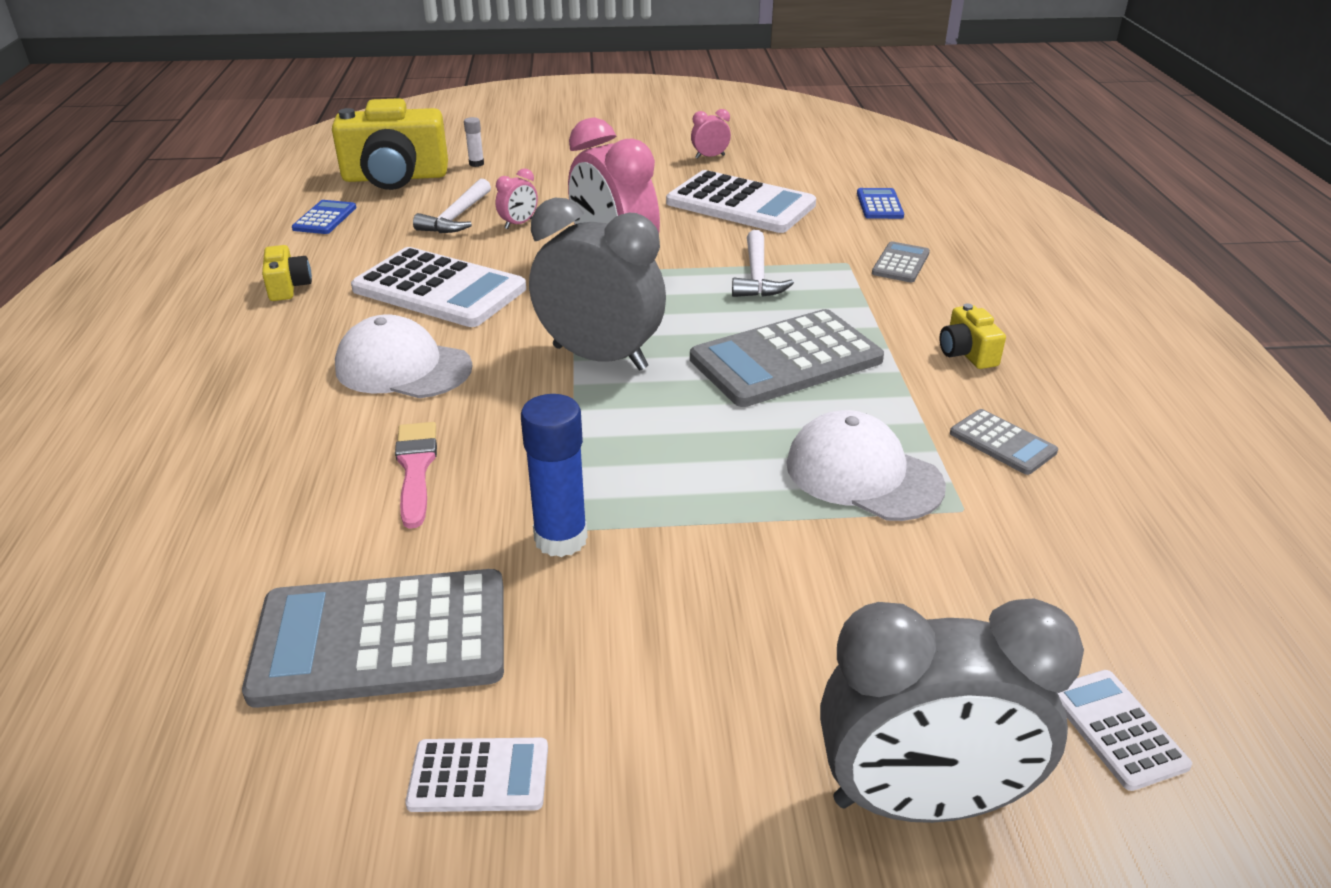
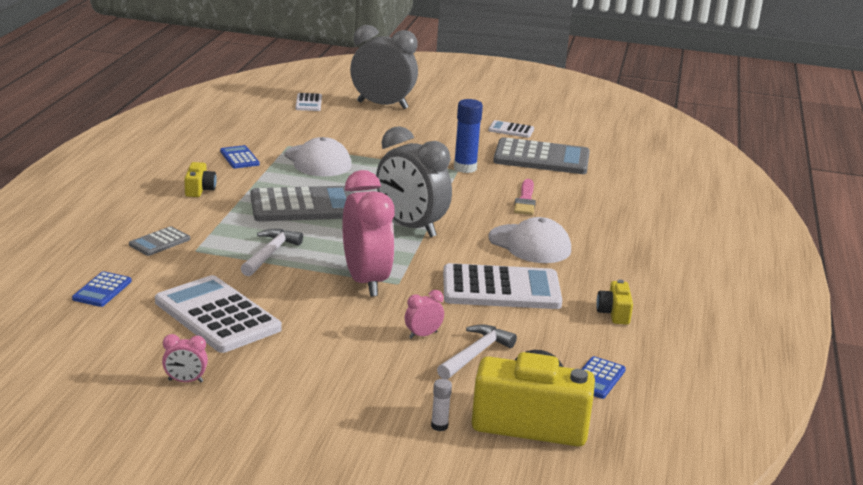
camera: 165 degrees left, 10 degrees down
white calculator [351,247,526,327] -> white calculator turned 135 degrees clockwise [443,263,562,309]
grey calculator [950,409,1058,475] -> blue calculator [220,145,260,168]

